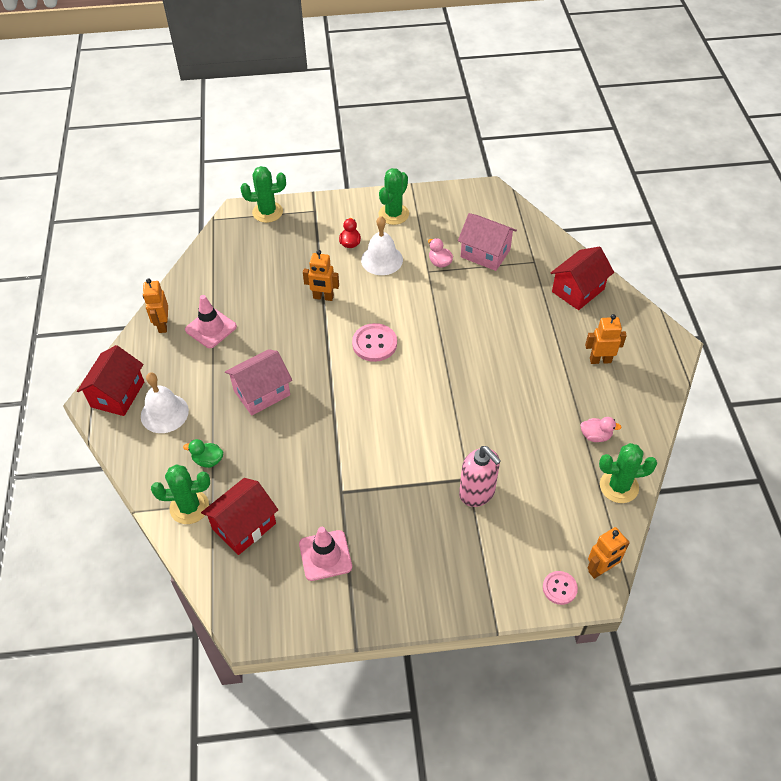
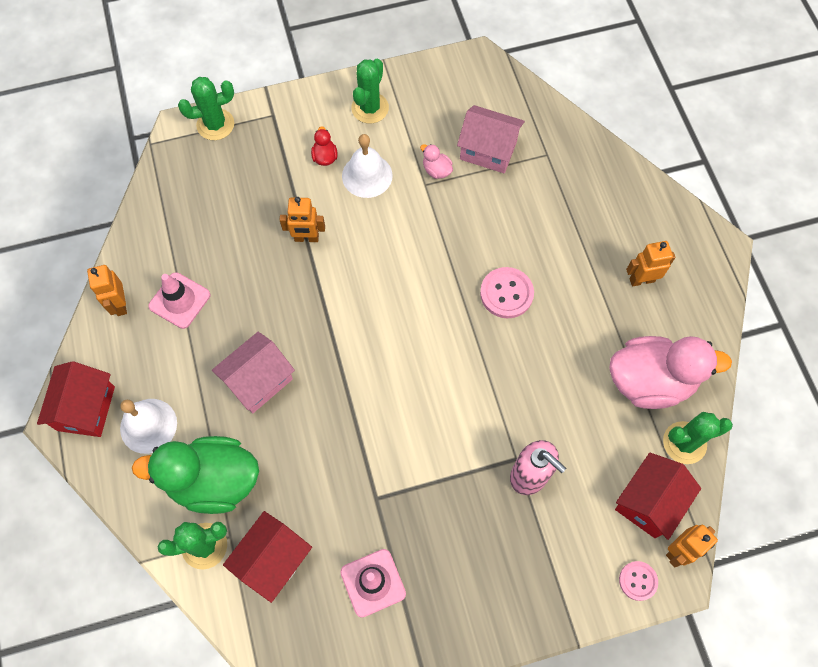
camera: 10 degrees left, 15 degrees up
green duck [183,439,223,468] -> green duck [132,436,259,514], size x2.49
pink button [352,323,397,362] -> pink button moved to [480,267,534,318]
red house [551,247,614,310] -> red house moved to [615,453,701,540]
pink duck [580,417,622,442] -> pink duck [609,336,732,409], size x2.49

